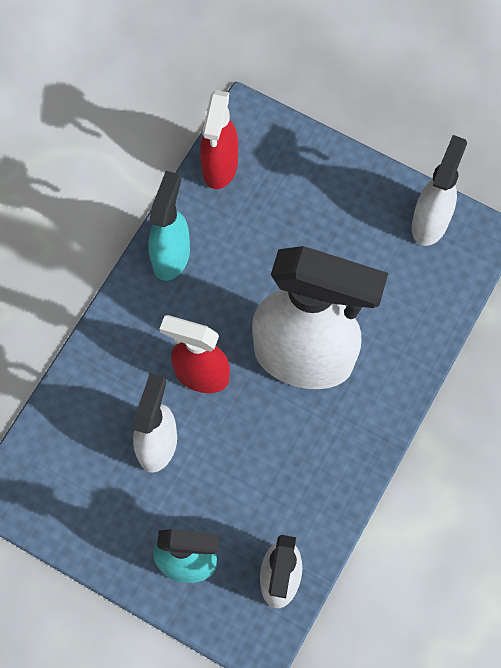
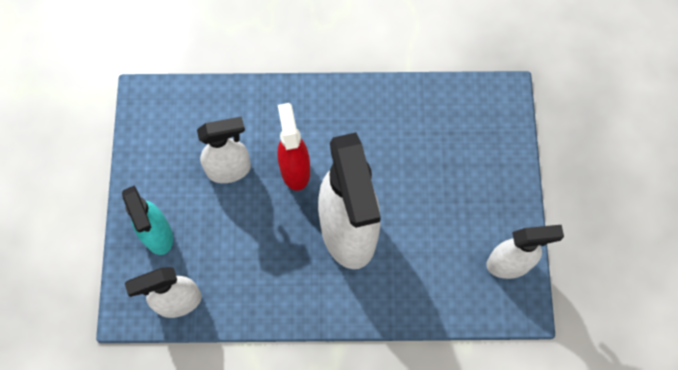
camera: 60 degrees right, 0 degrees up
turquoise spray bottle [148,171,190,281] -> none
red spray bottle [200,90,238,189] -> none

